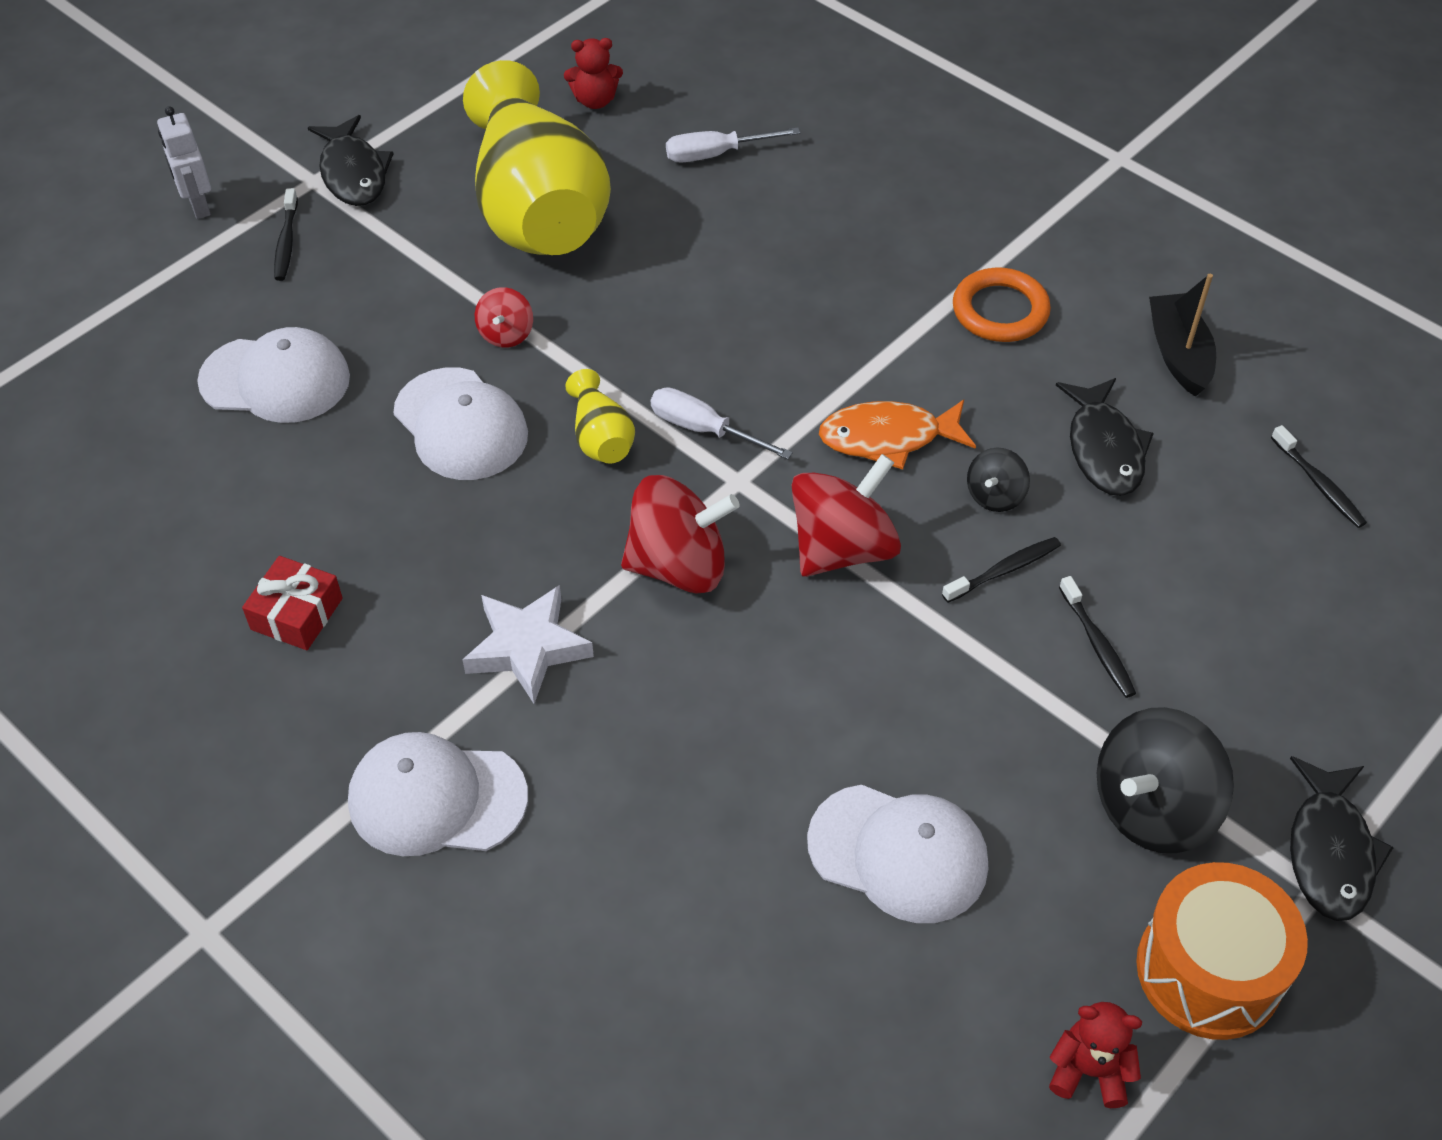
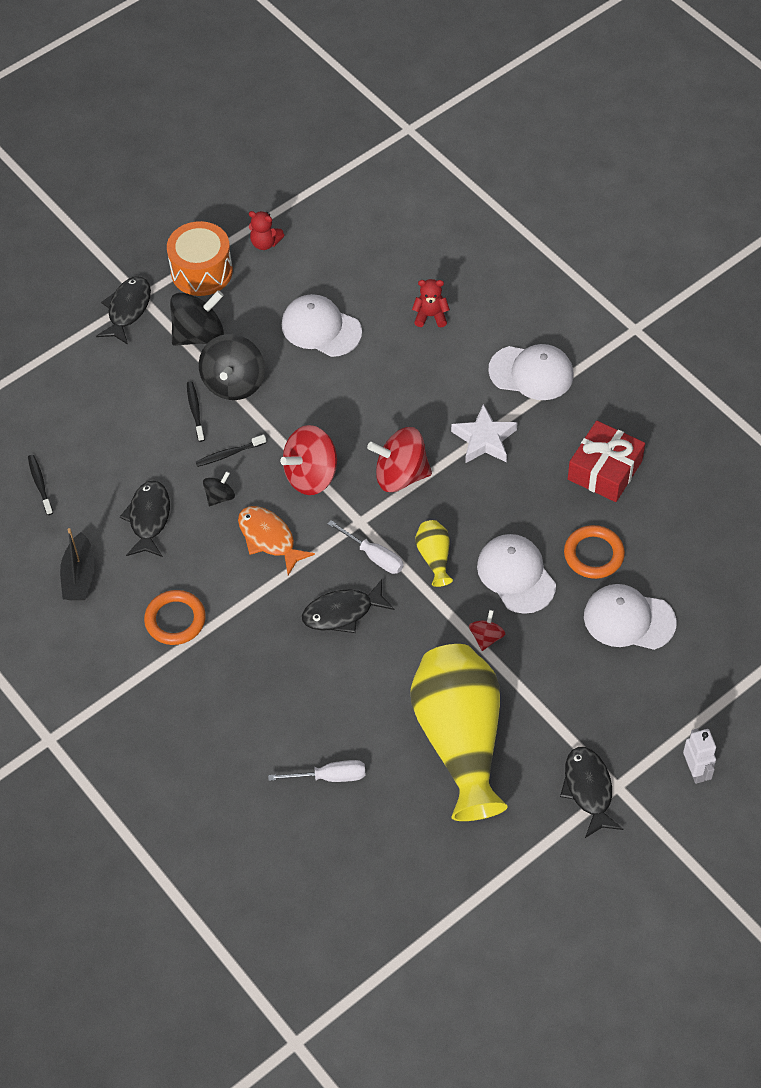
camera: 170 degrees left, 5 degrees up
red gift [242,556,343,650] -> red gift [568,421,645,502], size x1.57
black toothbrush [274,188,298,281] -> none
red teddy bear [564,38,623,109] -> red teddy bear moved to [412,279,450,327]
orange fish [819,400,976,469] -> orange fish turned 135 degrees counterclockwise [238,506,315,575]
none -> black spinning top [199,334,265,400]
none -> black fish [302,579,394,633]
none -> orange ring [564,525,625,579]

